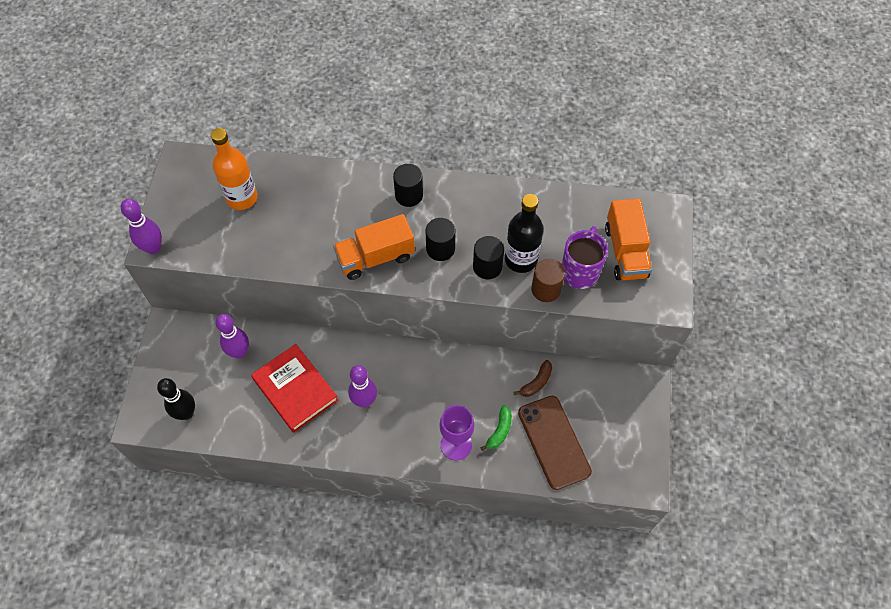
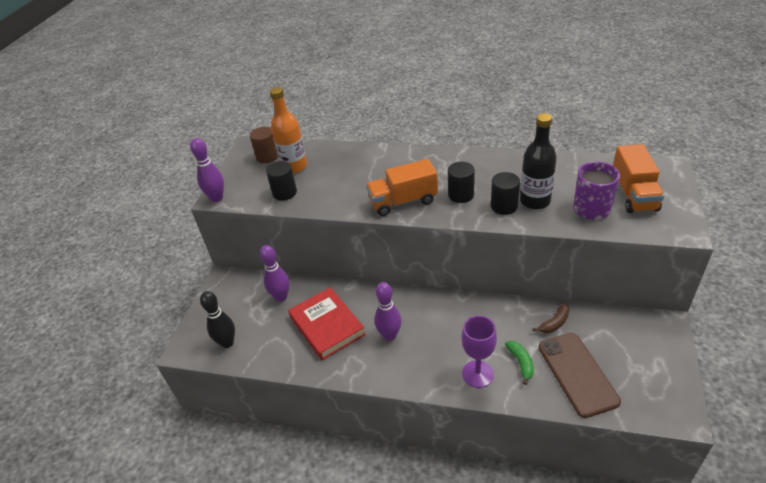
camera: 10 degrees right, 20 degrees down
black cylinder [393,164,423,207] -> black cylinder moved to [266,161,297,201]
green banana [480,405,512,451] -> green banana turned 45 degrees counterclockwise [505,341,534,385]
brown cylinder [531,259,565,302] -> brown cylinder moved to [250,127,278,163]

